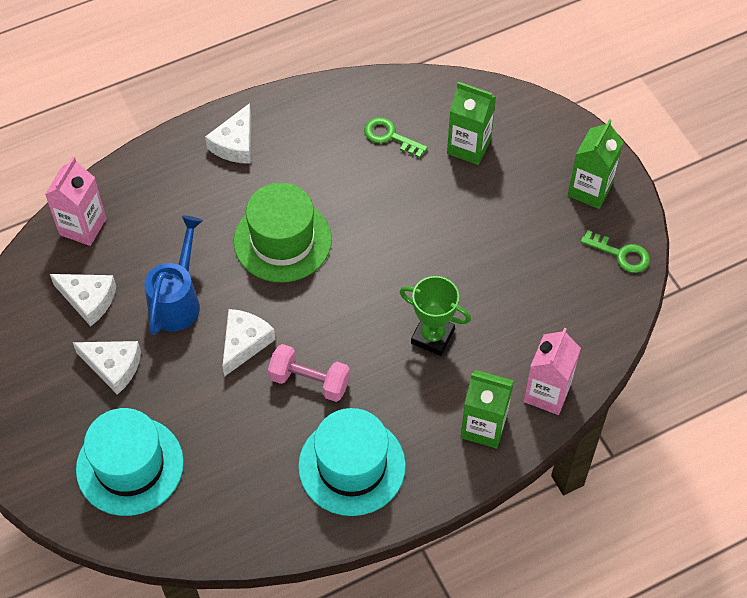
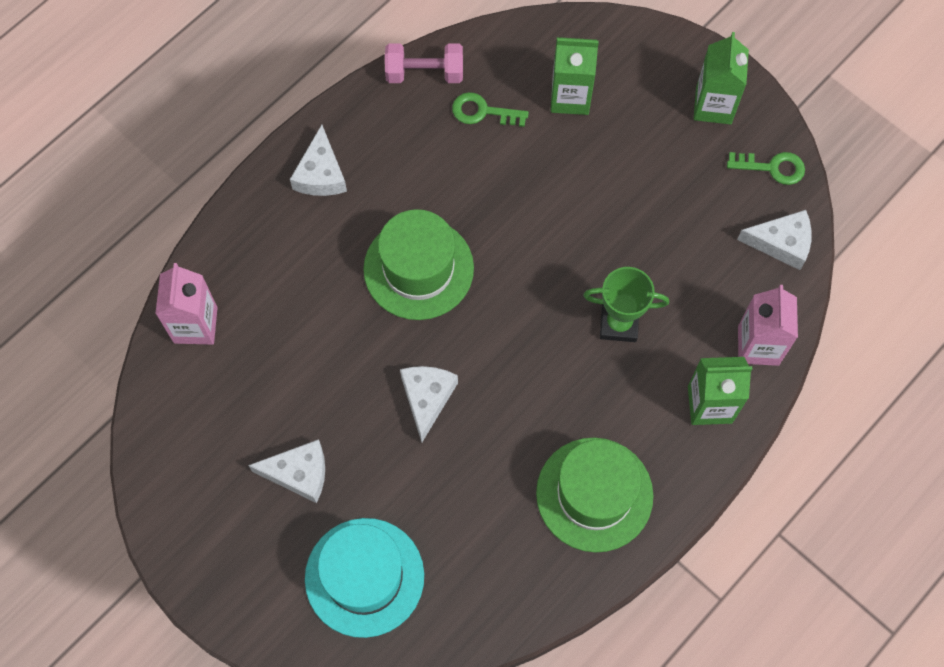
camera: 20 degrees left, 10 degrees up
white cheese [50,274,116,327] -> white cheese moved to [737,210,812,270]
blue watering can [144,216,203,335] -> none
pink dumbbell [268,344,350,402] -> pink dumbbell moved to [385,43,463,83]
turquoise hat [298,408,406,516] -> green hat [536,437,654,552]

